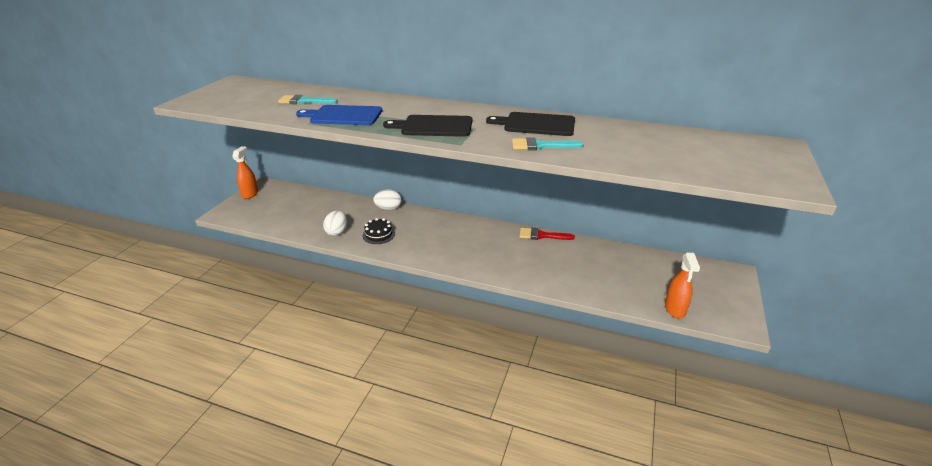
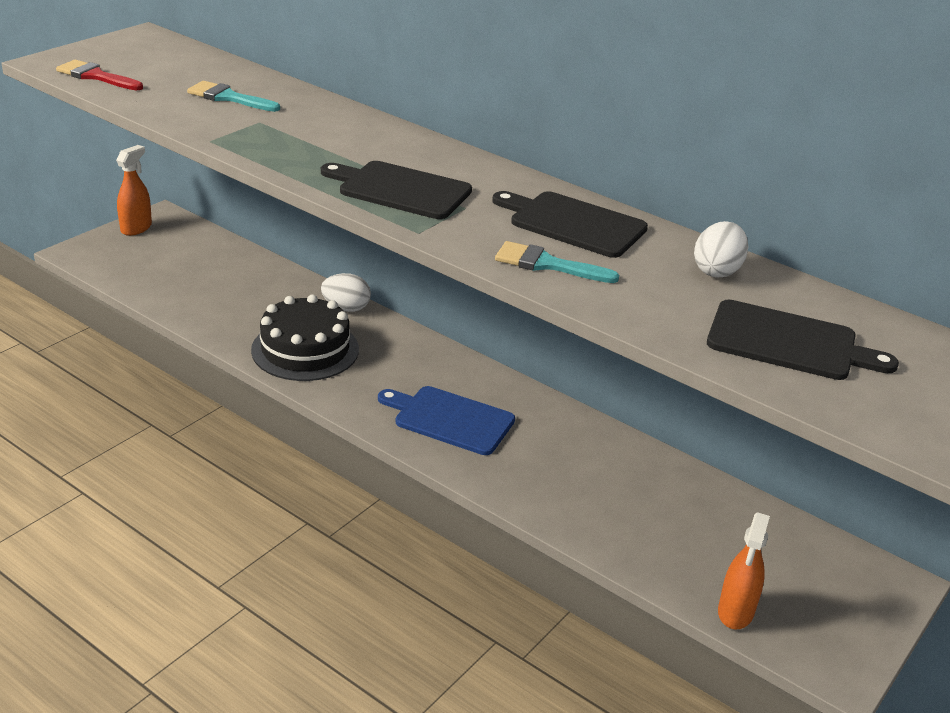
camera: 15 degrees right, 0 degrees up
blue cutting board [296,105,382,125] -> blue cutting board moved to [378,386,515,455]
white egg [323,210,347,236] -> white egg moved to [694,221,748,278]
black cake [363,218,395,244] -> black cake [251,294,359,381], size x1.85
red brush [519,228,575,240] -> red brush moved to [56,60,143,90]
none -> black cutting board [707,300,899,380]

